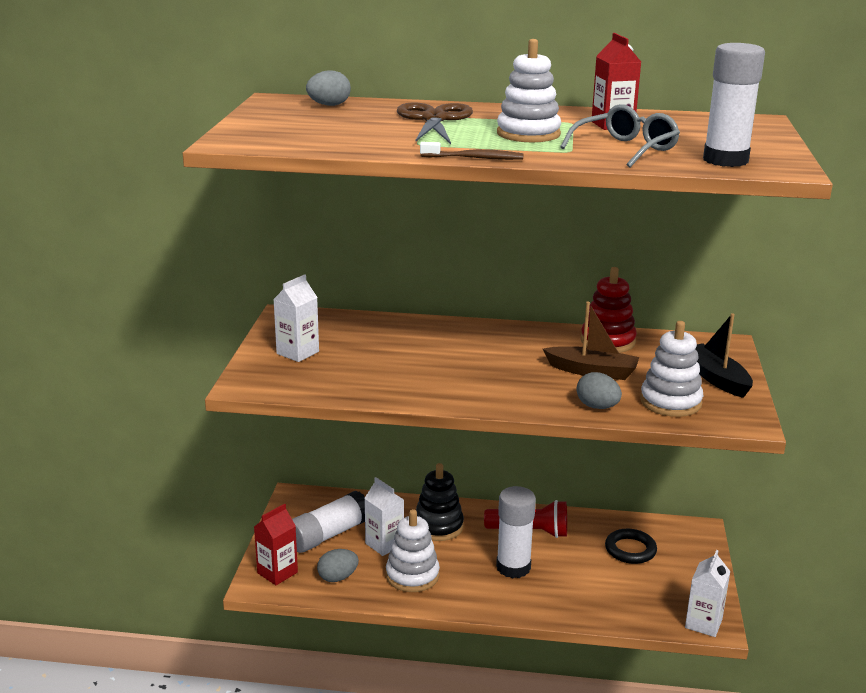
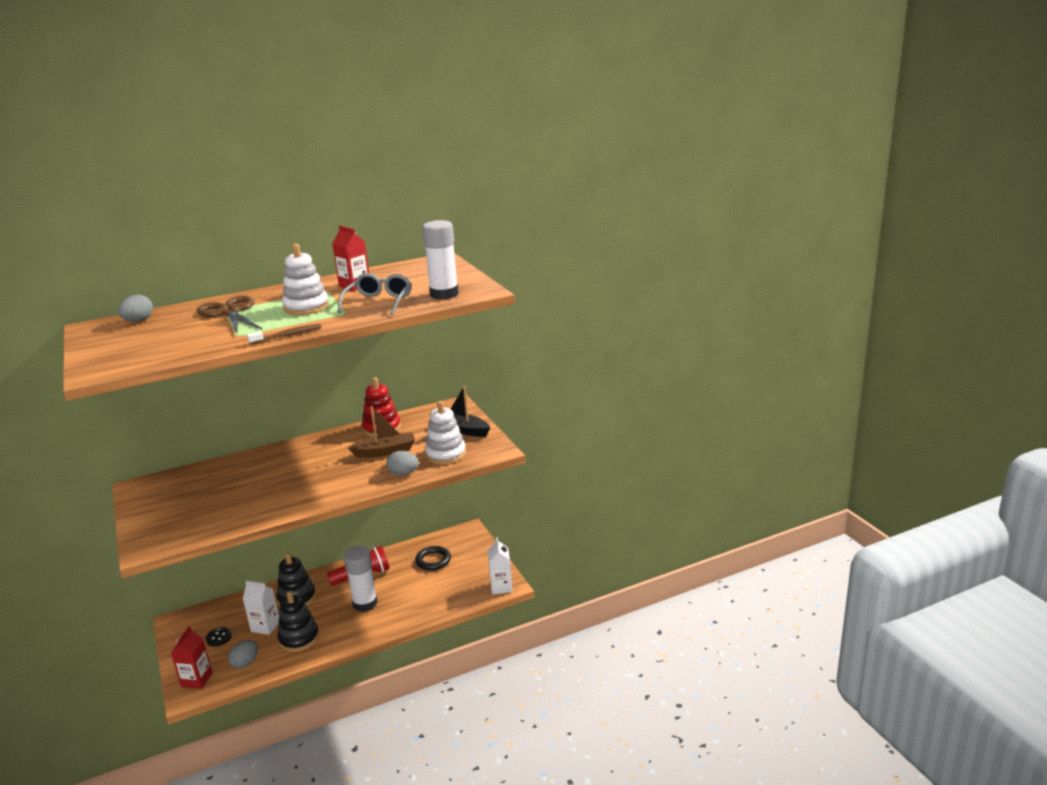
camera: 30 degrees left, 0 degrees up
white carton [273,274,319,362] -> none
white glue stick [292,491,365,553] -> black button [206,627,232,647]
white stacking toy [386,509,440,592] -> black stacking toy [277,591,319,652]

